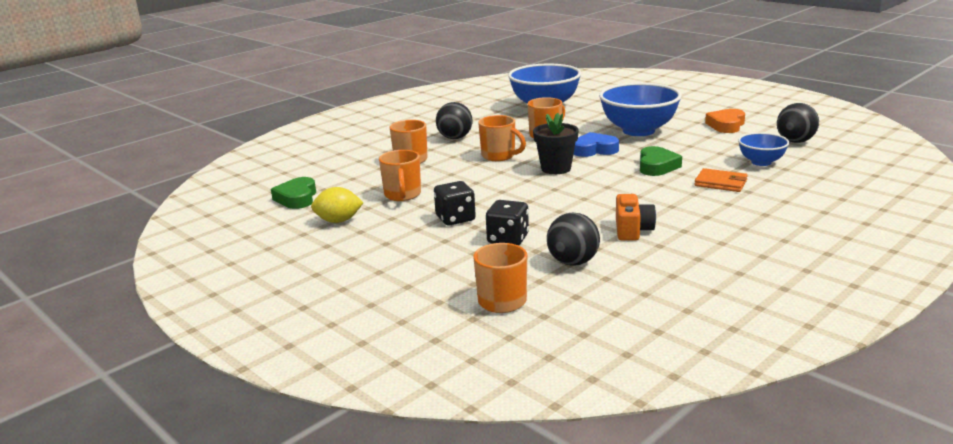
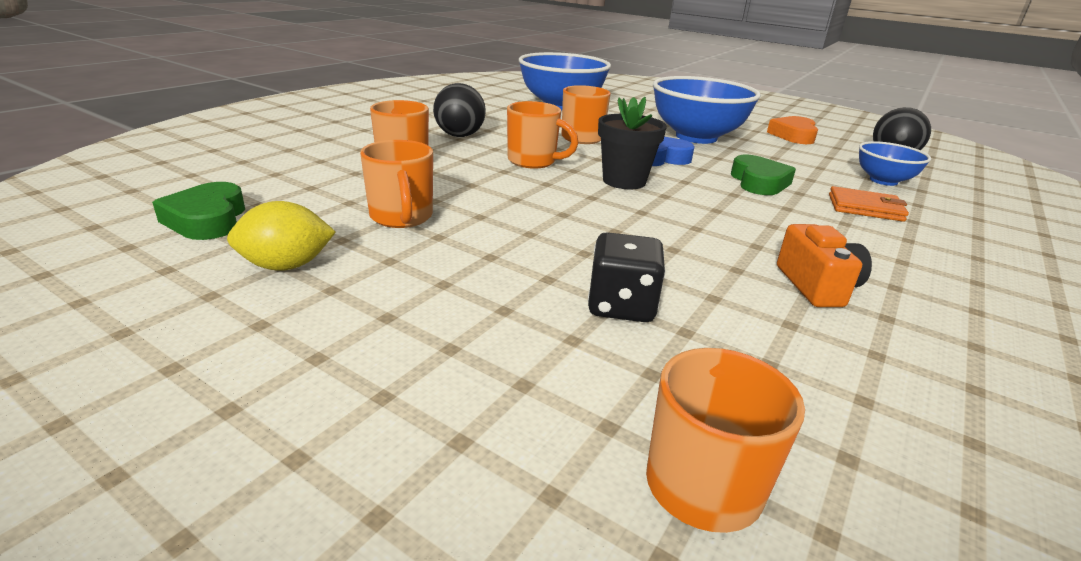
camera: 15 degrees left, 5 degrees up
black dice [434,181,476,226] -> none
black ball [547,213,600,266] -> none

